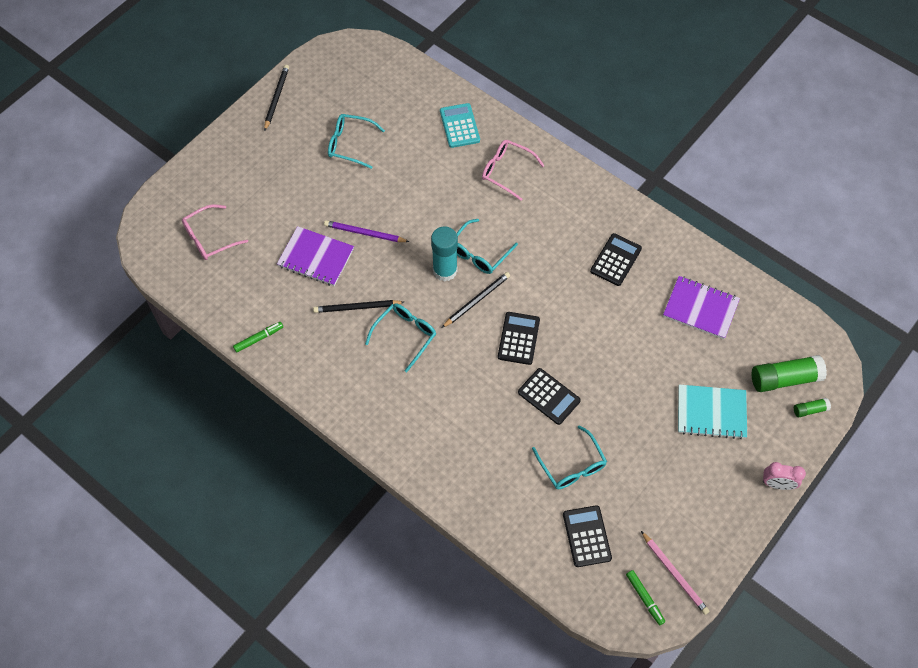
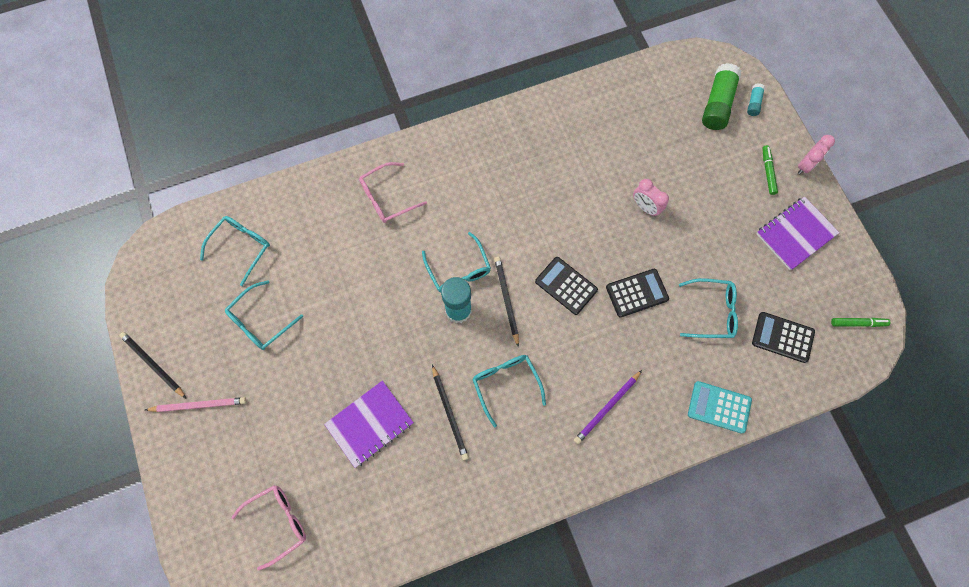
camera: 60 degrees left, 10 degrees up
pink glasses [182,204,248,260] -> pink glasses turned 120 degrees counterclockwise [231,485,306,570]
green marker [233,322,283,353] -> green marker moved to [762,145,778,195]
black pencil [313,300,404,313] -> black pencil turned 45 degrees counterclockwise [432,365,469,460]
purple pencil [324,220,409,242] -> purple pencil moved to [574,370,642,444]
turquoise calculator [440,103,480,148] -> turquoise calculator moved to [688,381,752,433]
black calculator [590,233,642,286] -> none
pink pencil [641,531,709,615] -> pink pencil moved to [145,397,246,412]
purple notebook [663,276,740,339] -> purple notebook moved to [756,197,839,270]
turquoise notebook [678,385,747,439] -> none
green glue stick [794,398,831,417] -> turquoise glue stick [747,84,765,116]
none -> turquoise glasses [200,216,270,286]
none -> pink clock [633,179,669,216]

